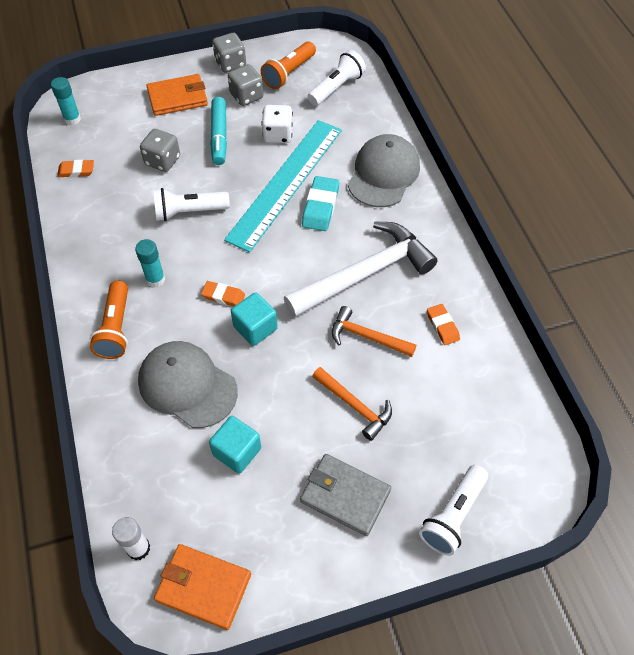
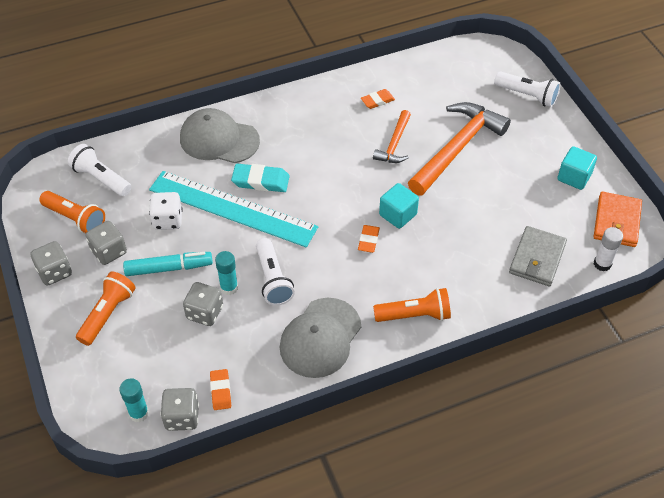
camera: 95 degrees left, 5 degrees down
turquoise glue stick [135,239,165,288] -> turquoise glue stick moved to [215,251,238,295]
grey cap [138,341,238,428] -> grey cap moved to [280,298,361,378]
orange wallet [146,74,208,116] -> orange flashlight [76,272,136,346]
turquoise cube [209,416,261,474] -> turquoise cube moved to [557,146,597,190]
white hammer [284,222,438,317] -> none
grey wallet [300,454,391,536] -> grey wallet moved to [509,226,567,286]
orange hammer [312,367,392,441] -> orange hammer [408,102,511,196], size x1.89
none -> grey dice [160,388,199,431]

